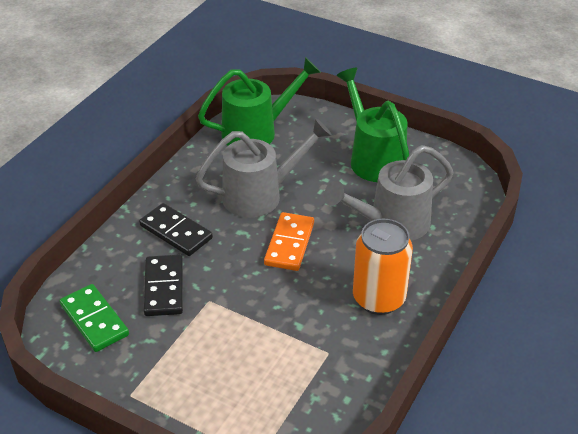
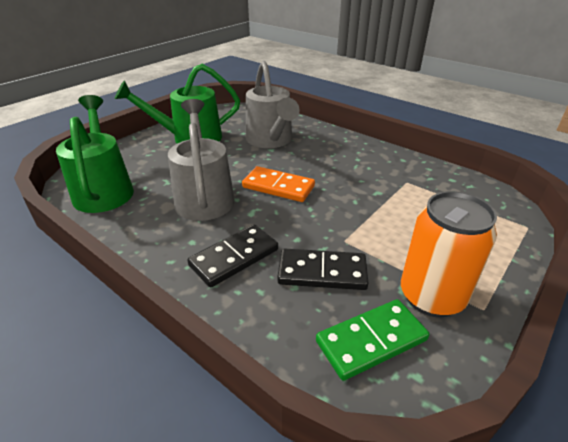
camera: 80 degrees left, 5 degrees down
orange can [353,219,413,315] -> orange can moved to [401,191,497,317]

